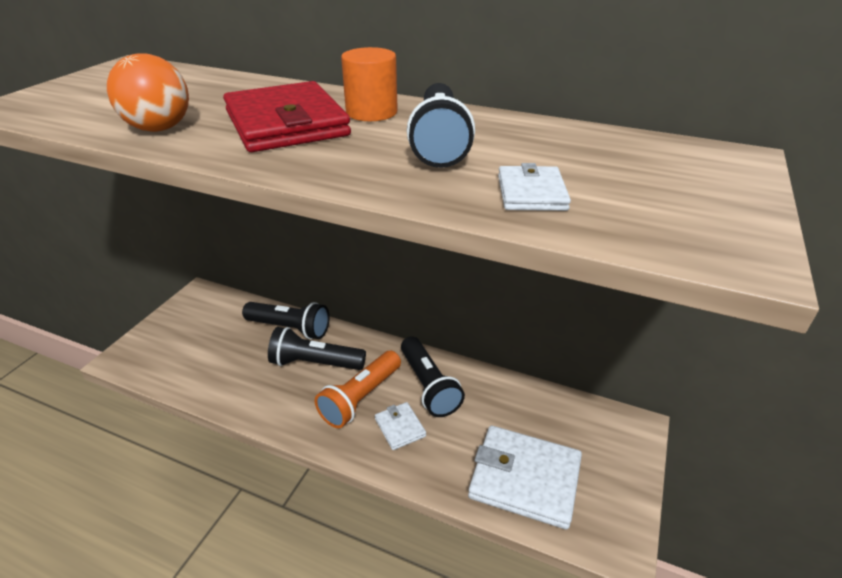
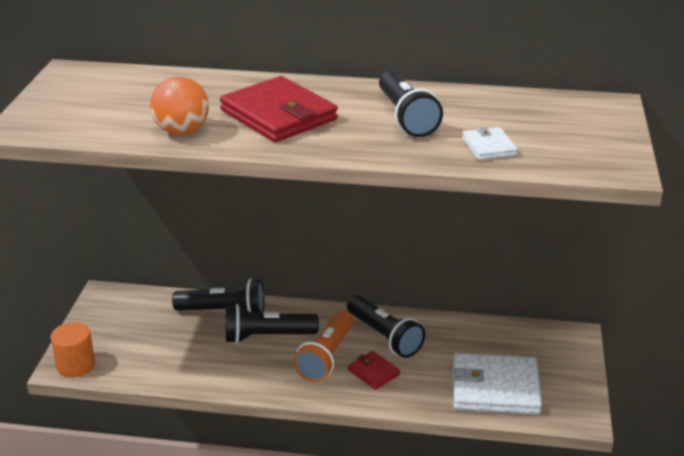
camera: 15 degrees left, 5 degrees down
orange cylinder [341,47,398,121] -> orange cylinder moved to [50,322,95,378]
white wallet [375,402,426,450] -> red wallet [348,351,400,390]

